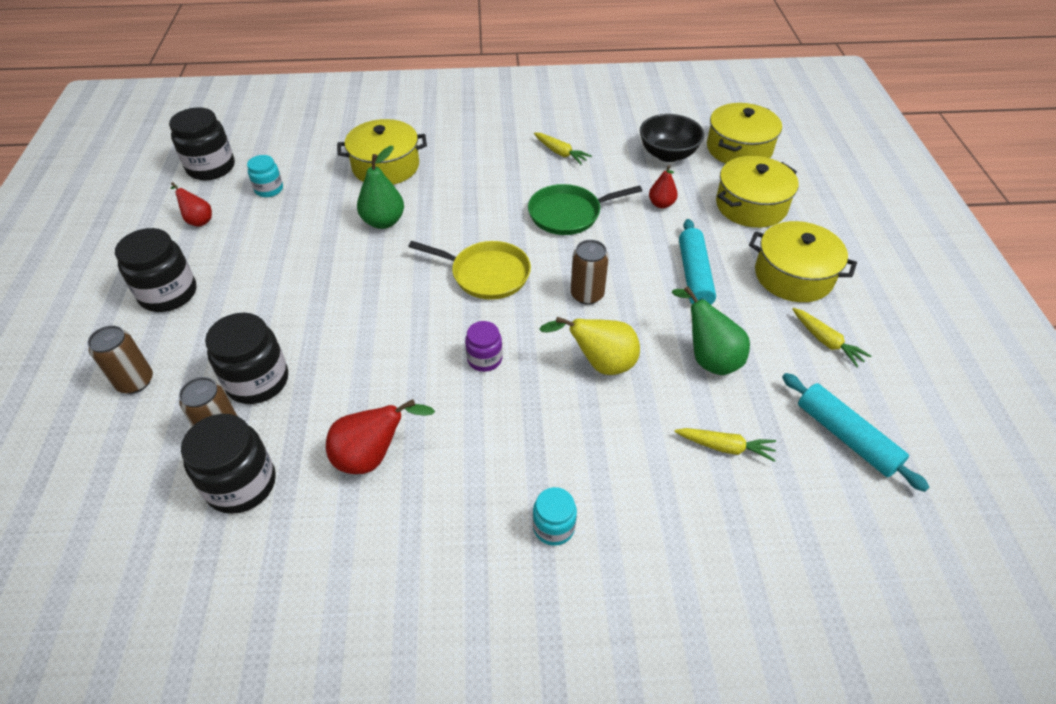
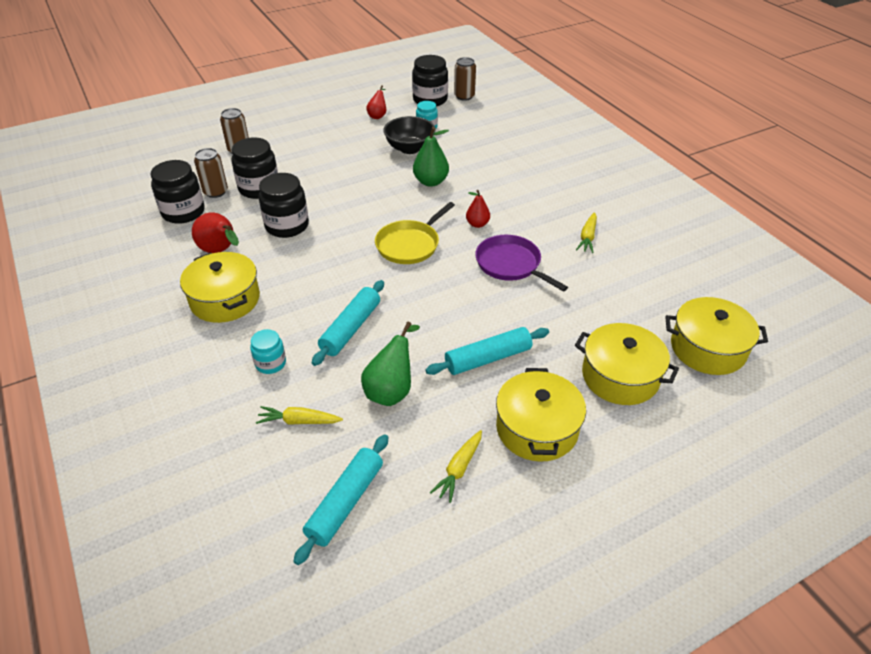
camera: 65 degrees right, 5 degrees down
black jar [115,228,196,312] -> black jar moved to [258,173,309,238]
yellow pot [337,119,427,185] -> yellow pot moved to [180,252,260,323]
yellow pan [408,241,531,300] -> yellow pan turned 45 degrees clockwise [375,202,455,264]
purple jar [465,321,502,372] -> none
green pan [528,184,642,235] -> purple pan [475,235,568,292]
turquoise jar [533,487,577,546] -> turquoise jar moved to [250,329,286,374]
yellow pear [539,317,640,375] -> turquoise rolling pin [312,280,384,366]
brown can [570,240,609,305] -> brown can moved to [454,57,476,101]
black bowl [640,114,704,162] -> black bowl moved to [383,116,436,154]
red pear [649,165,678,208] -> red pear moved to [466,190,490,228]
yellow carrot [675,428,776,462] -> yellow carrot turned 105 degrees clockwise [256,406,343,425]

